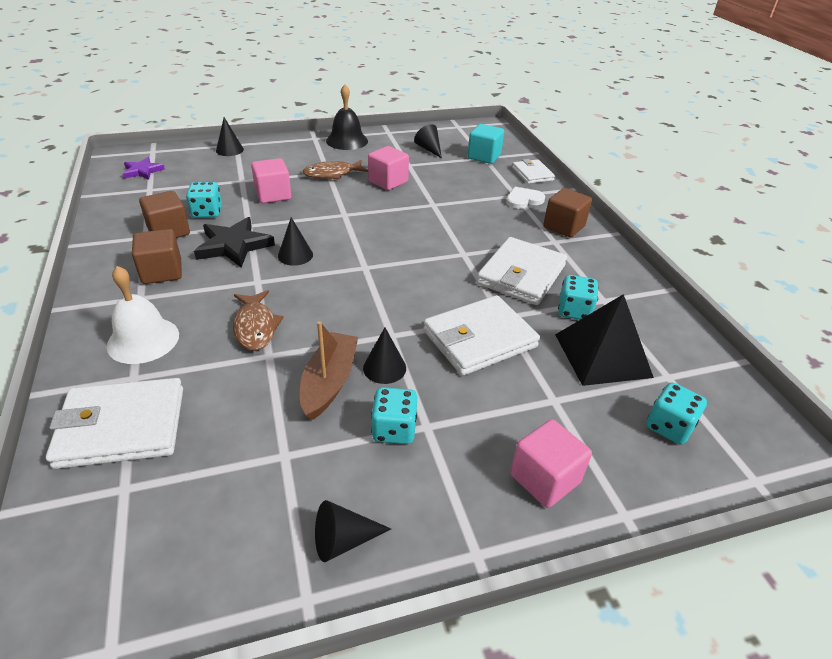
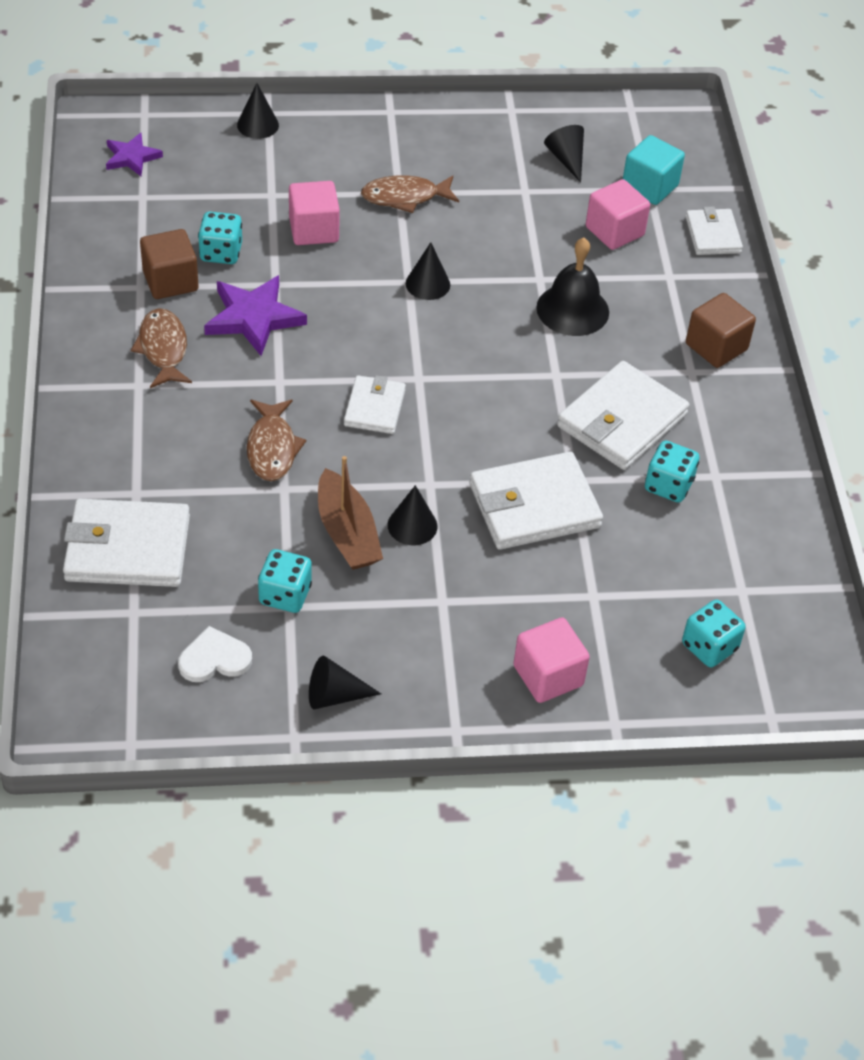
camera: 10 degrees right, 10 degrees up
white bell [107,266,179,364] -> none
brown cube [132,229,182,284] -> brown fish [131,308,192,388]
black star [194,217,275,268] -> purple star [204,275,307,356]
black cone [278,217,313,266] -> black cone moved to [406,242,450,300]
brown boat [300,321,358,420] -> brown boat turned 135 degrees clockwise [318,456,383,570]
black bell [326,85,368,150] -> black bell moved to [536,237,609,336]
pink cube [368,146,409,190] -> pink cube moved to [586,179,650,250]
turquoise dice [371,387,417,444] -> turquoise dice moved to [258,549,312,613]
white heart [506,187,545,209] -> white heart moved to [178,626,252,682]
black pyramid [555,294,654,386] -> none
none -> white wallet [344,375,406,434]

